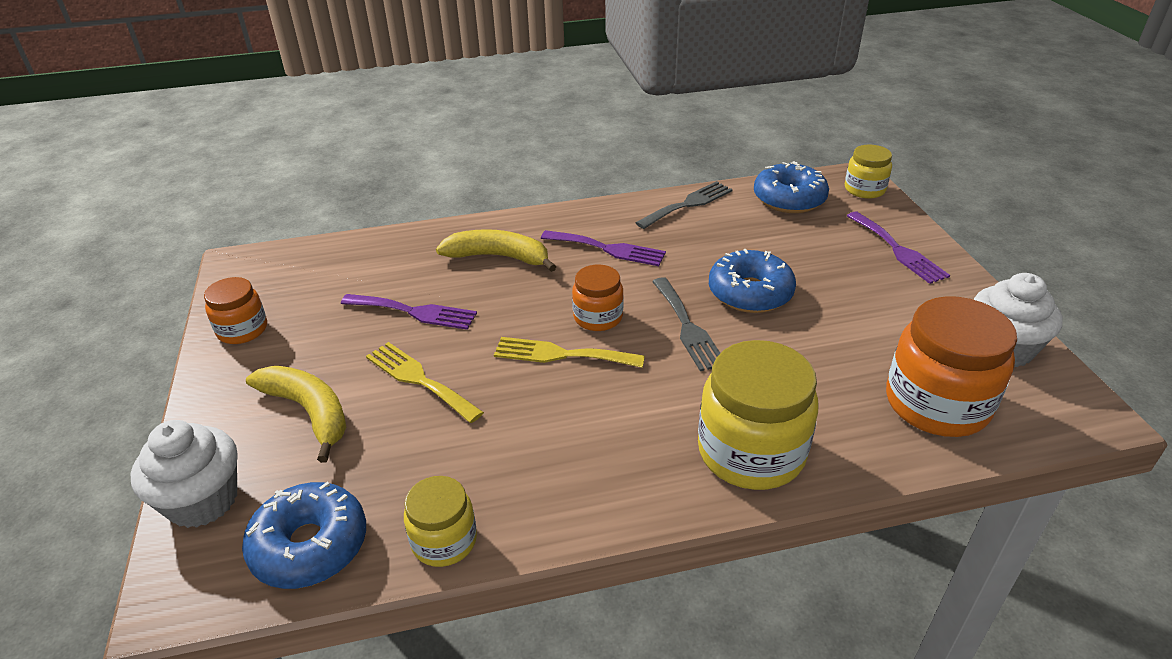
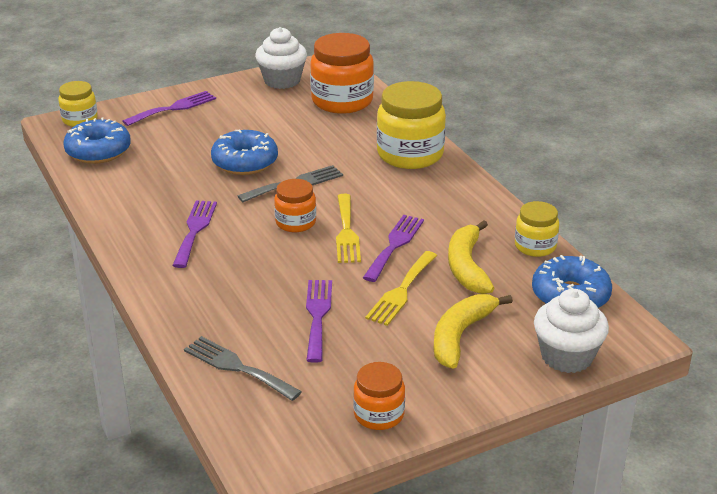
camera: 105 degrees left, 5 degrees down
yellow banana [436,229,556,272] -> yellow banana moved to [448,220,494,294]
grey fork [636,181,733,229] -> grey fork moved to [184,336,302,401]
none -> purple fork [363,215,424,282]

